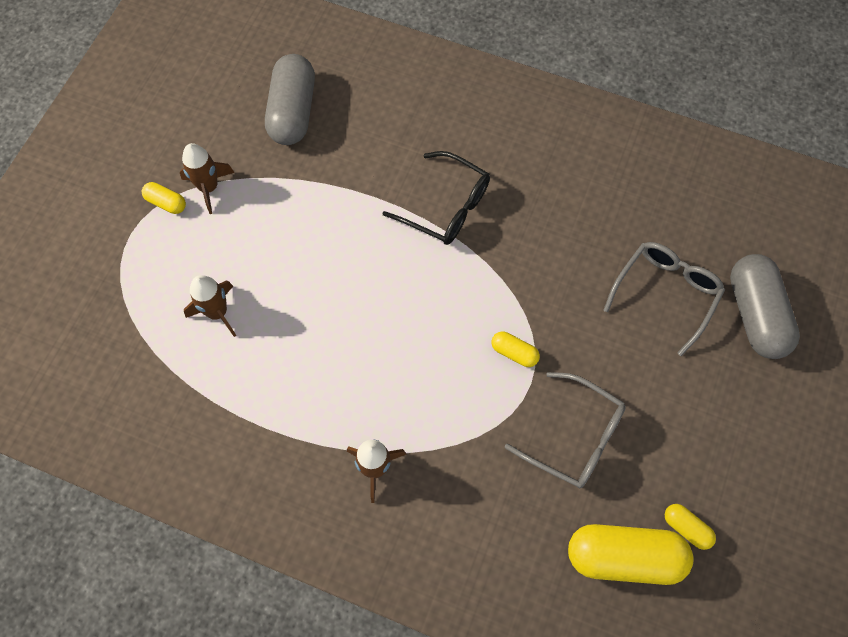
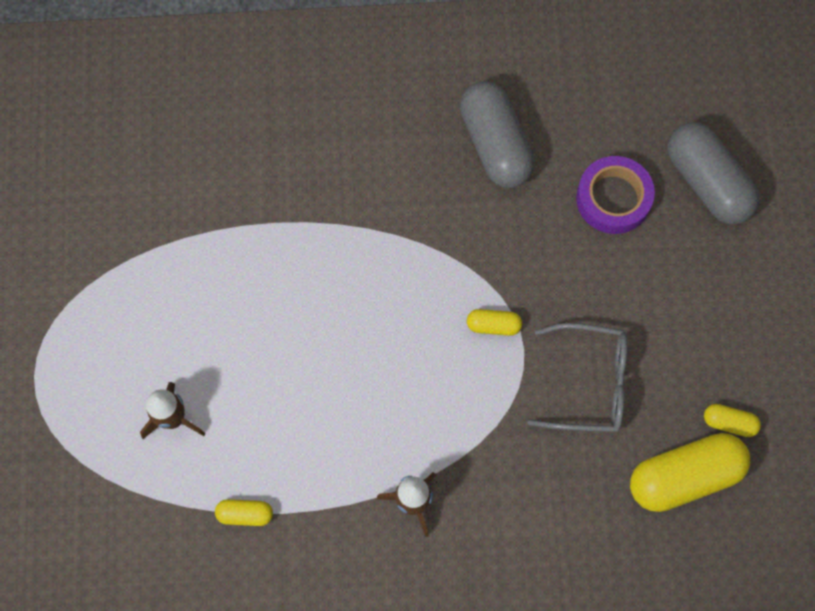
camera: 25 degrees left, 5 degrees up
yellow capsule [142,182,186,214] -> yellow capsule moved to [215,499,273,526]
brown rocket [180,143,235,214] -> none
grey capsule [265,54,315,145] -> grey capsule moved to [460,81,535,188]
black glasses [382,151,490,245] -> none
grey glasses [603,242,725,356] -> purple tape [576,156,655,234]

